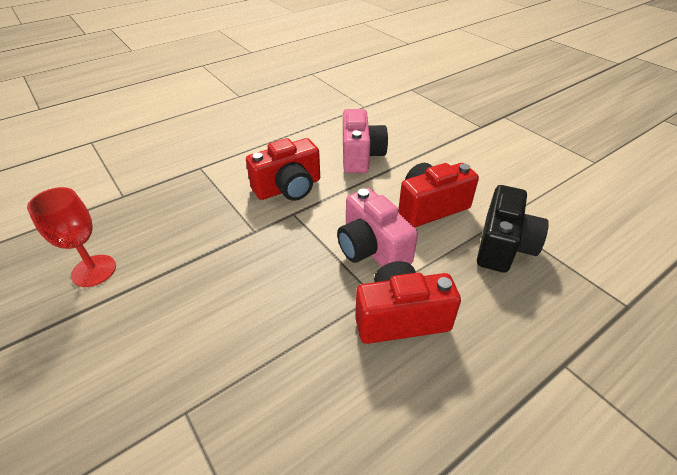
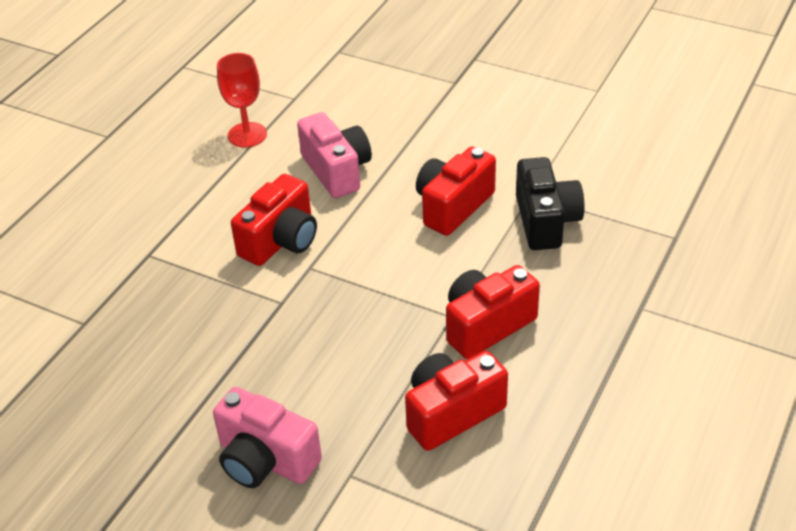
camera: 25 degrees left, 0 degrees up
red goblet [27,187,116,287] -> red goblet moved to [217,53,267,148]
pink camera [337,188,418,267] -> pink camera moved to [213,387,322,488]
none -> red camera [405,351,508,451]

